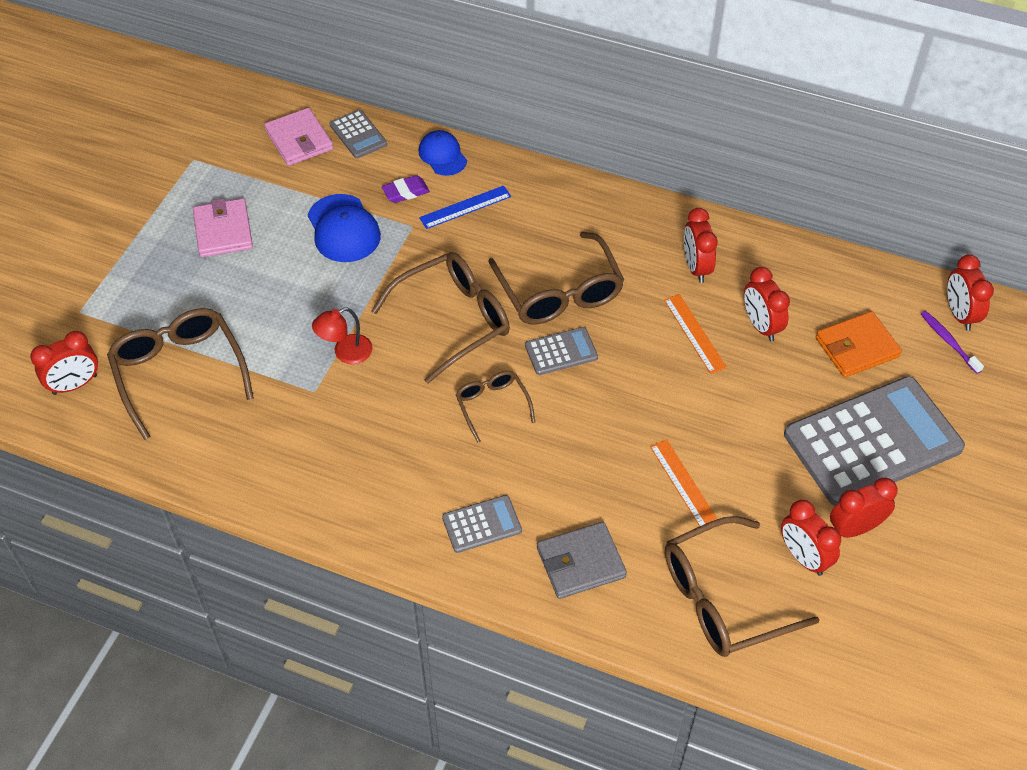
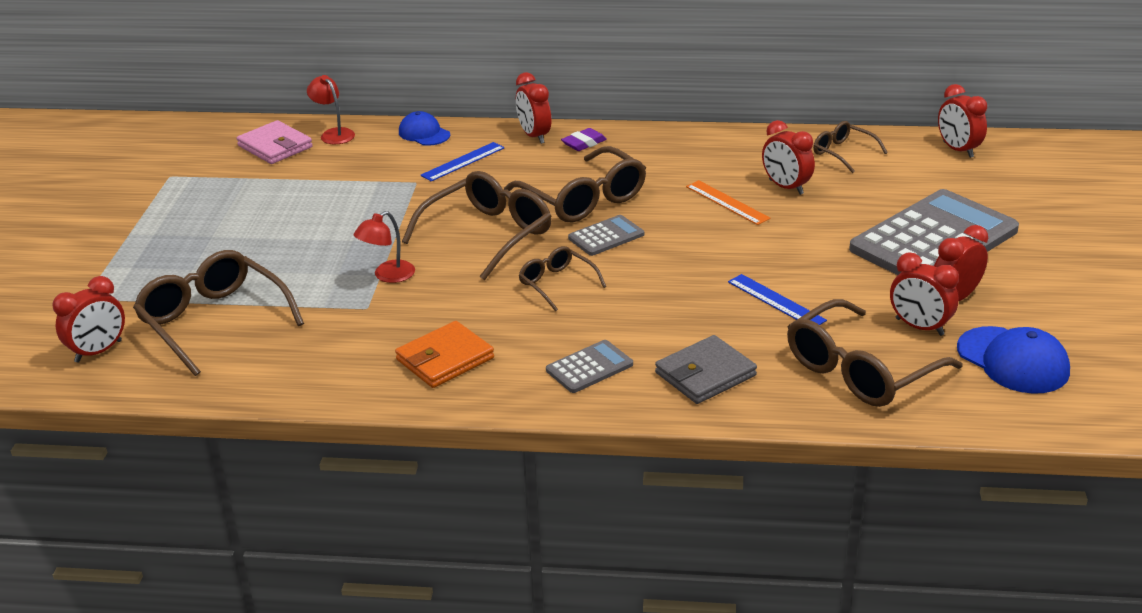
camera: 15 degrees left, 20 degrees down
pink wallet [193,198,253,257] -> none
blue cap [308,194,381,262] -> blue cap moved to [957,326,1070,394]
grey calculator [330,109,387,158] -> red lamp [307,75,355,144]
purple eraser [382,175,430,203] -> purple eraser moved to [561,128,607,151]
orange ruler [650,439,717,526] -> blue ruler [728,274,827,325]
red clock [684,208,718,283] -> red clock moved to [516,72,551,144]
orange wallet [816,311,902,377] -> orange wallet moved to [395,321,494,388]
purple toothbrush [921,311,984,374] -> none
none -> brown glasses [813,121,888,173]

